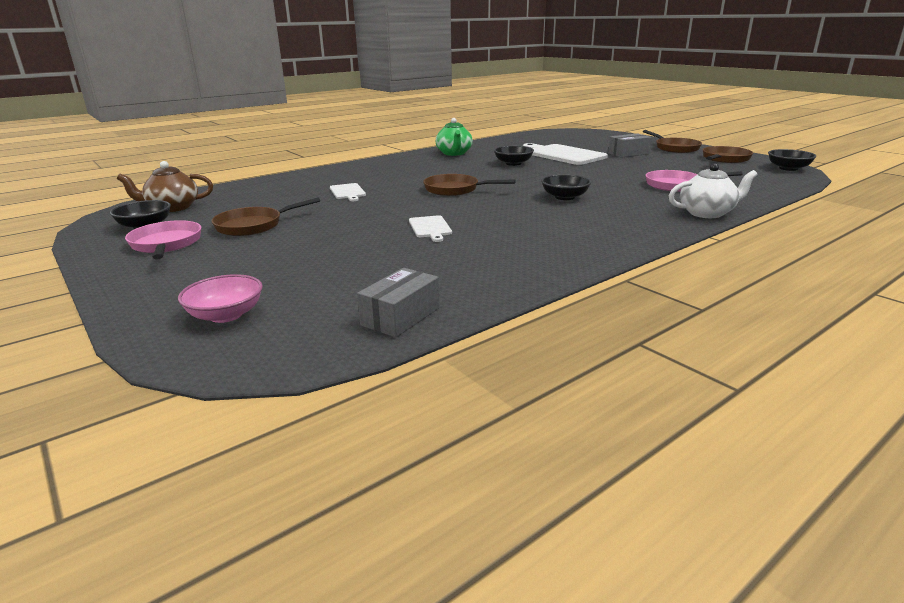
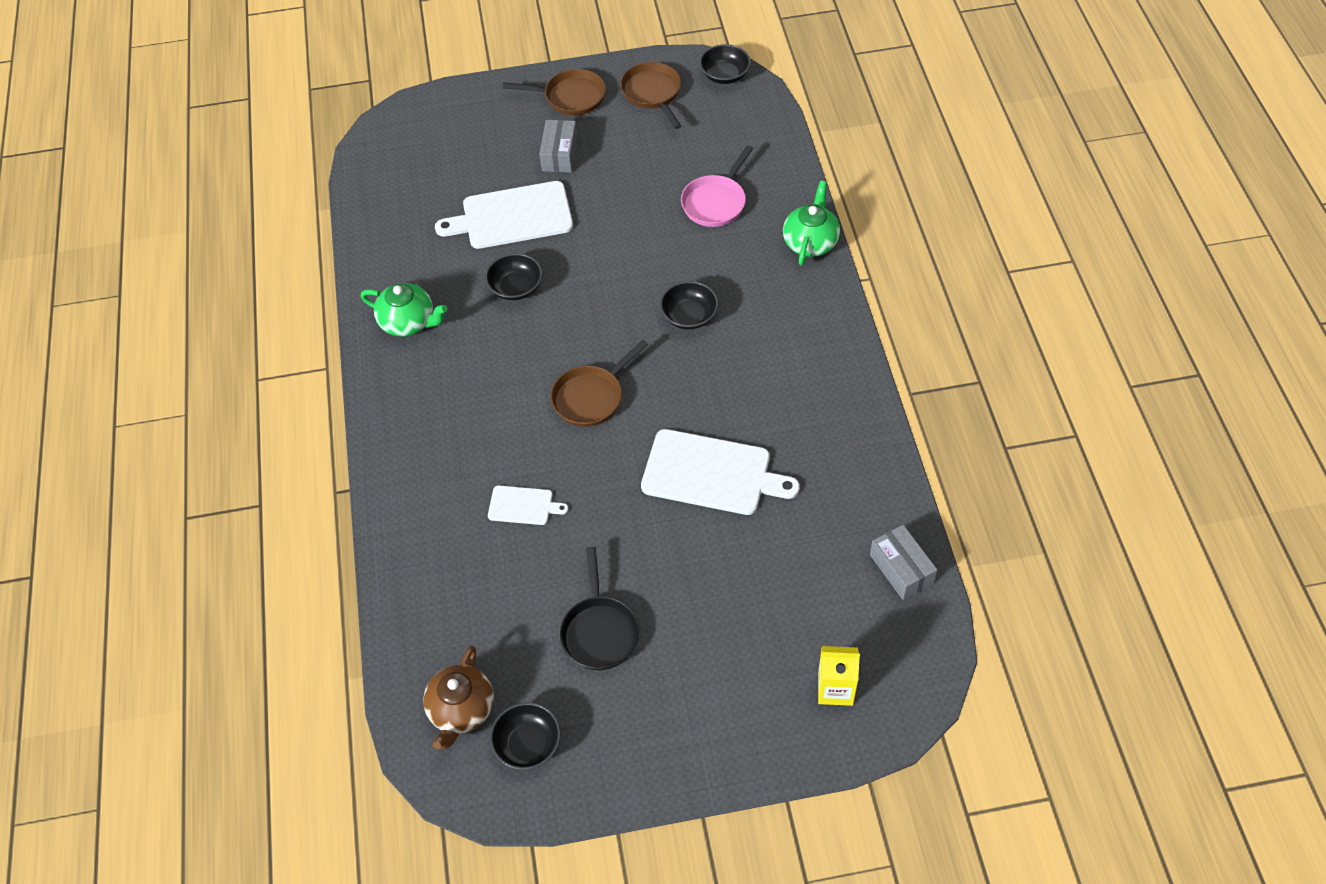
camera: 60 degrees left, 30 degrees up
pink pan [125,220,202,259] -> none
pink bowl [178,274,263,323] -> yellow carton [818,646,860,706]
brown pan [211,197,320,236] -> black pan [560,547,639,670]
white cutting board [409,215,452,242] -> white cutting board [641,429,800,515], size x1.97
white teapot [669,163,758,218] -> green teapot [783,181,840,266]

